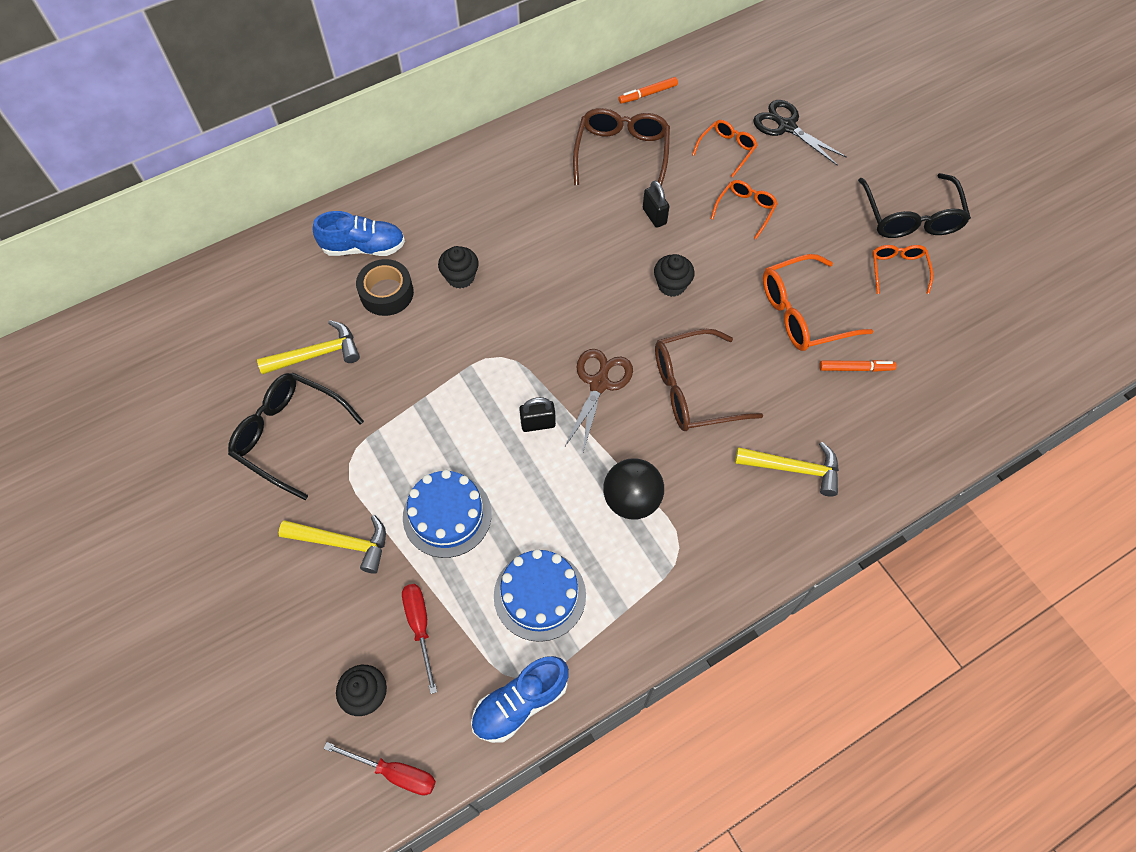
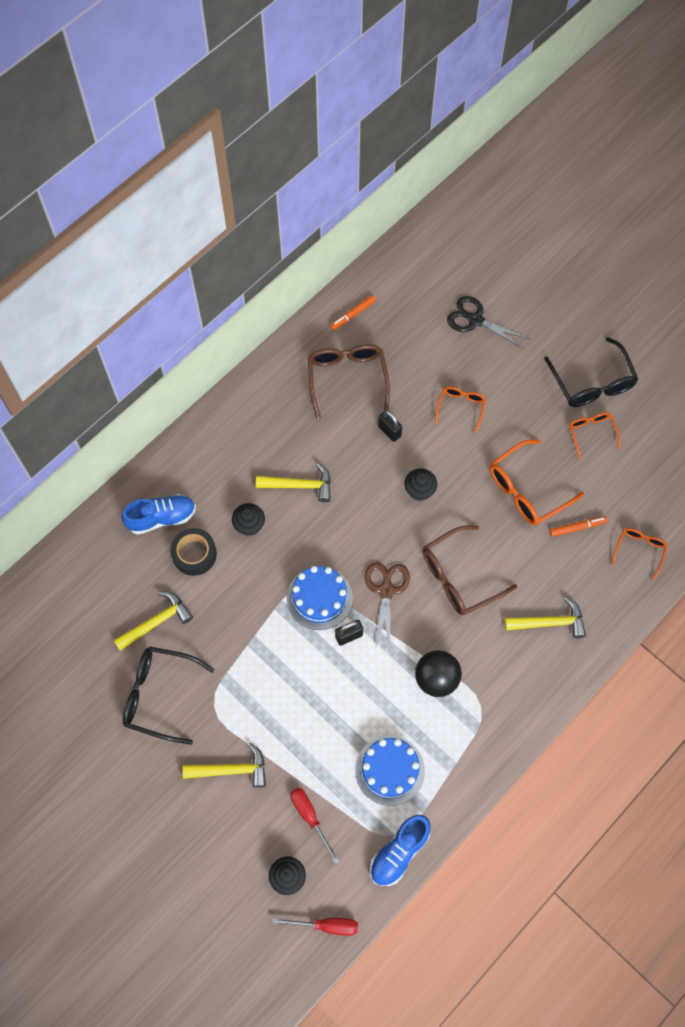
camera: 15 degrees left, 5 degrees up
blue cake [403,470,492,558] -> blue cake moved to [287,566,353,630]
orange glasses [692,120,757,178] -> orange glasses moved to [612,528,668,580]
none -> yellow hammer [256,463,331,502]

